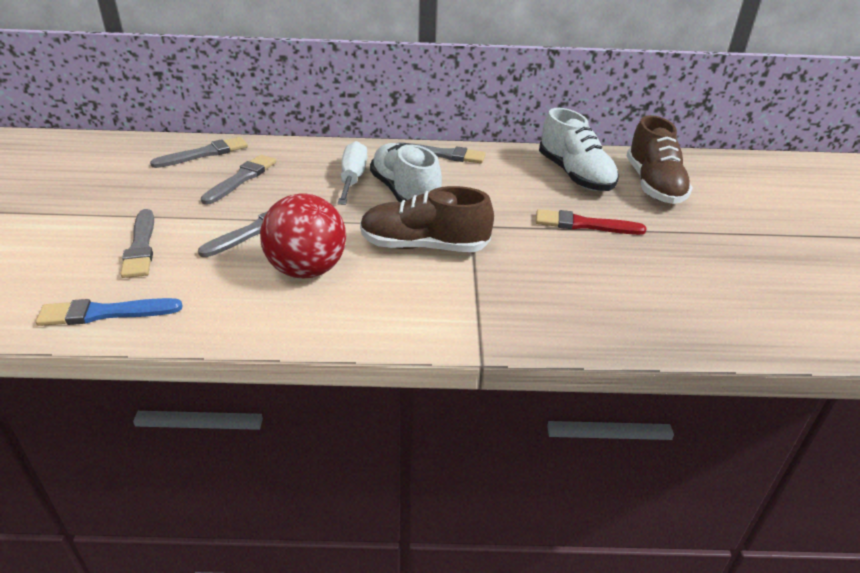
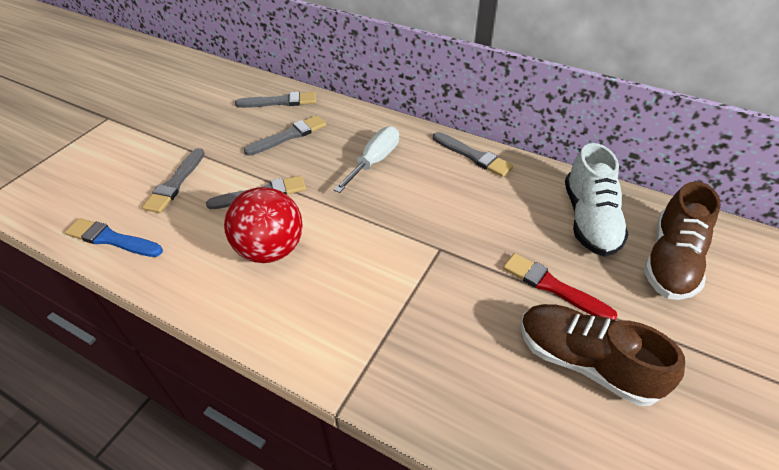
camera: 30 degrees right, 10 degrees up
brown shoe [360,186,494,252] -> brown shoe moved to [520,304,685,406]
white shoe [370,143,442,202] -> none

